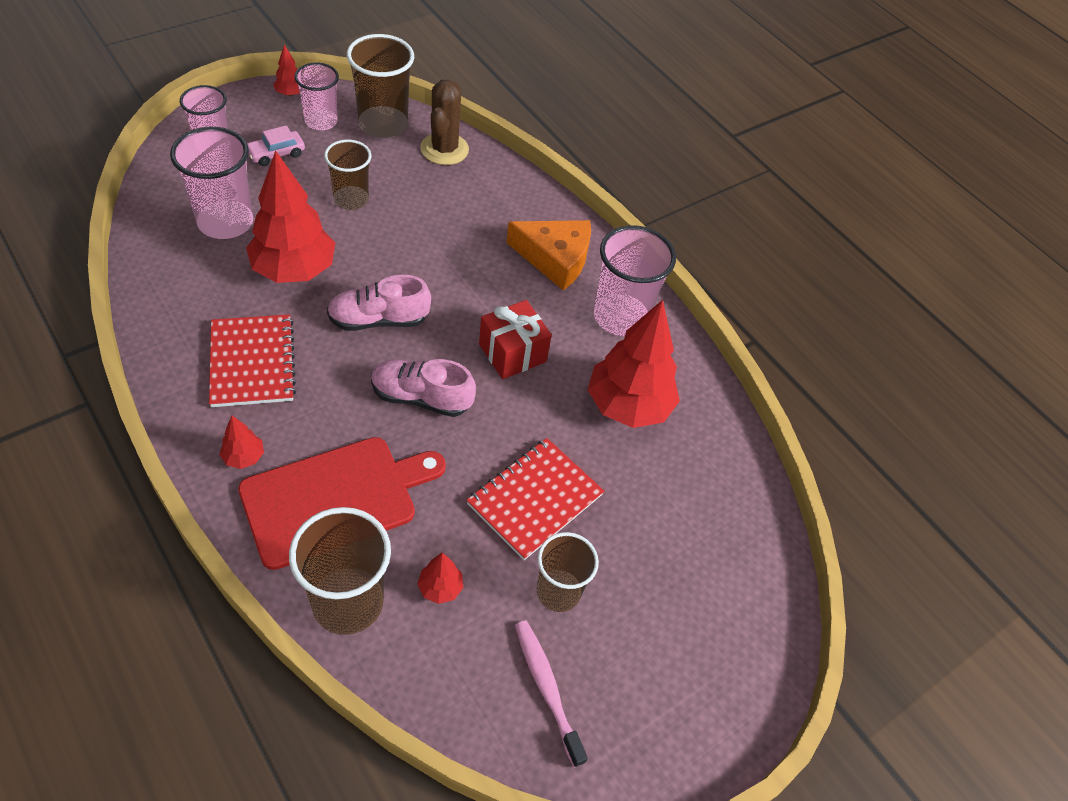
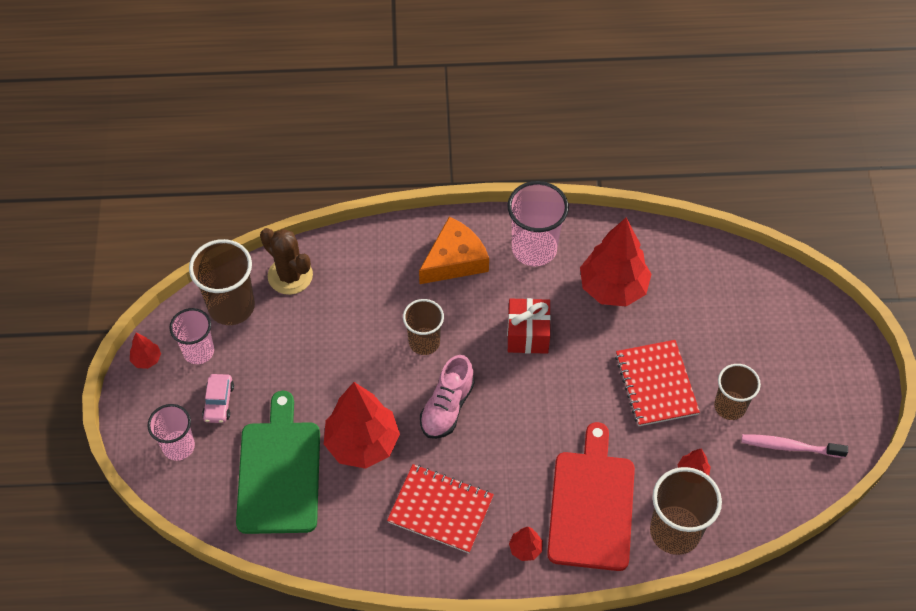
camera: 50 degrees left, 5 degrees up
pink cup [170,127,253,239] -> green cutting board [236,391,320,534]
brown cup [324,140,371,210] -> brown cup moved to [403,299,444,355]
pink shoe [371,359,476,417] -> none

